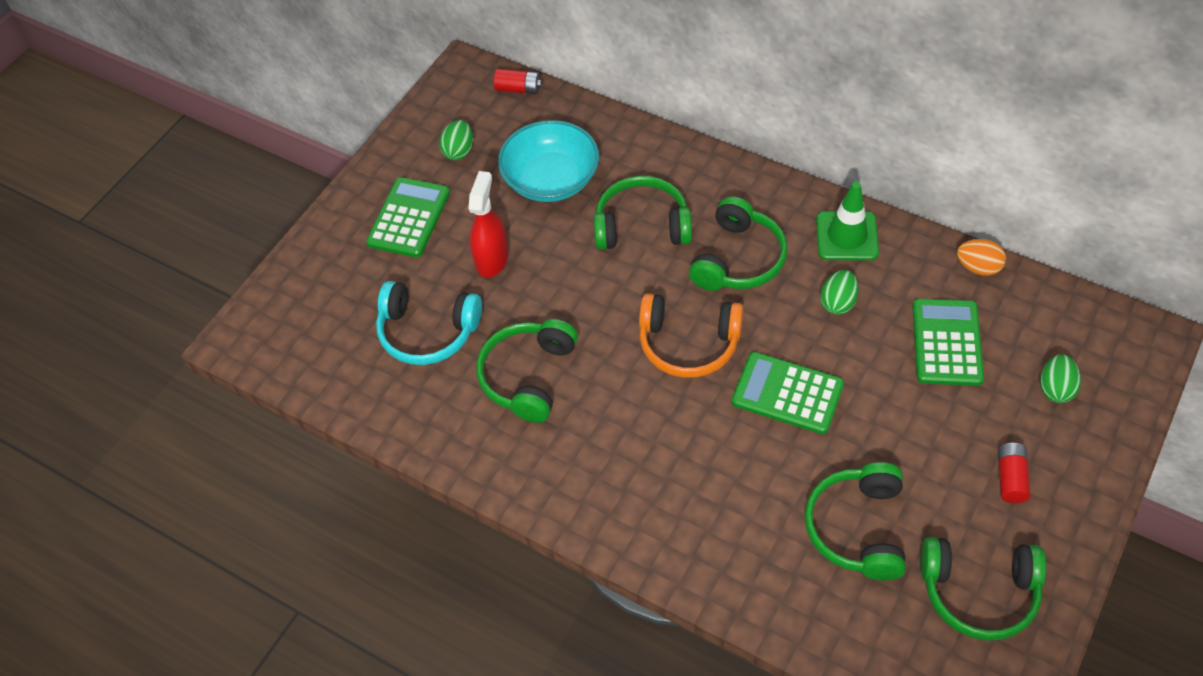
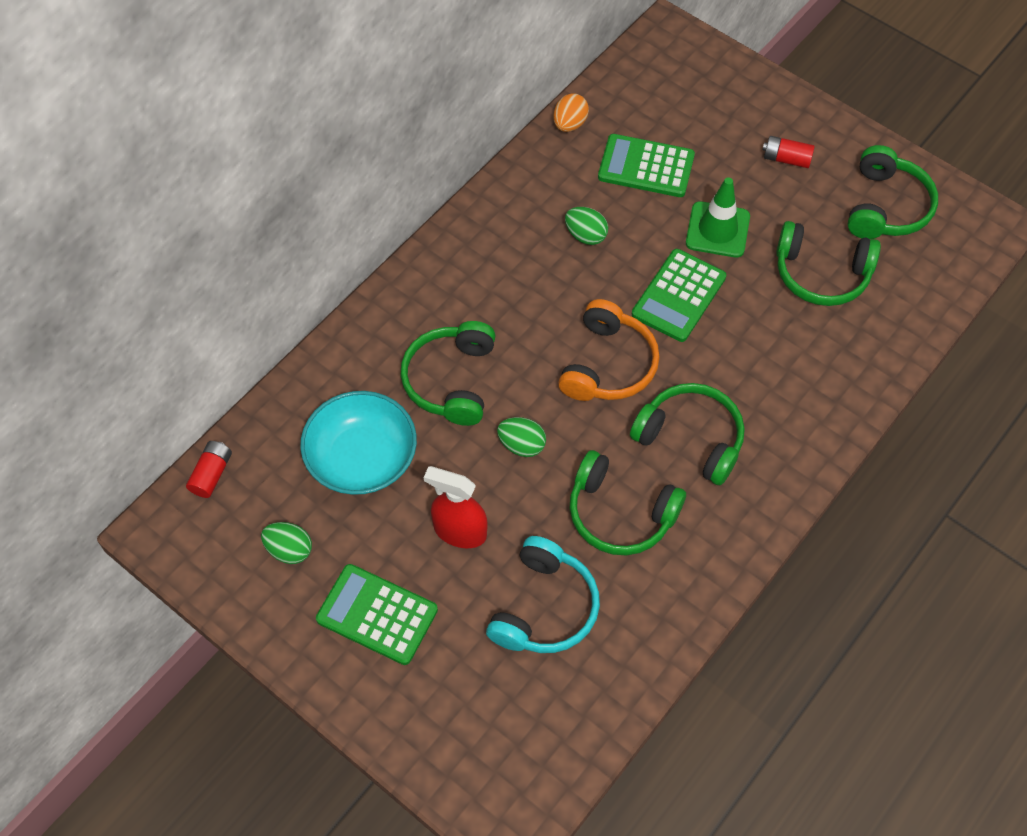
camera: 85 degrees left, 5 degrees up
green headphones [689,196,788,291] -> green headphones moved to [630,383,745,485]
green traffic cone [816,182,879,260] -> green traffic cone moved to [686,177,750,258]
green egg [1040,354,1081,403] -> green egg moved to [497,417,546,457]

